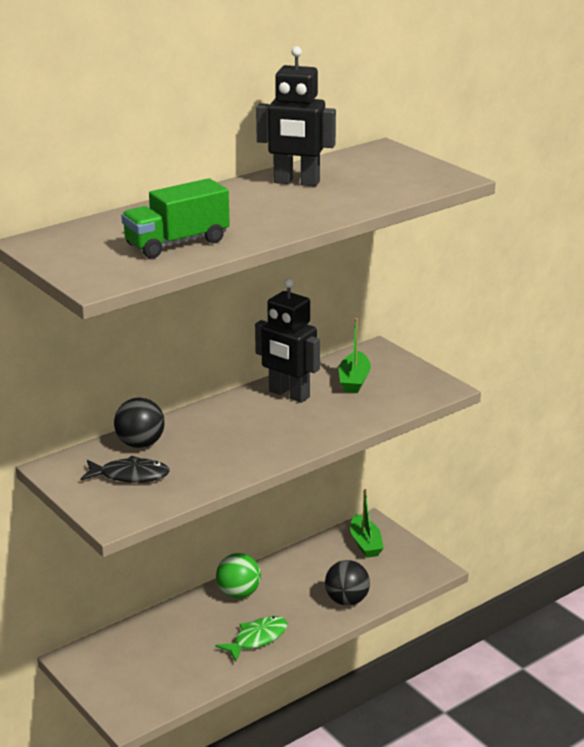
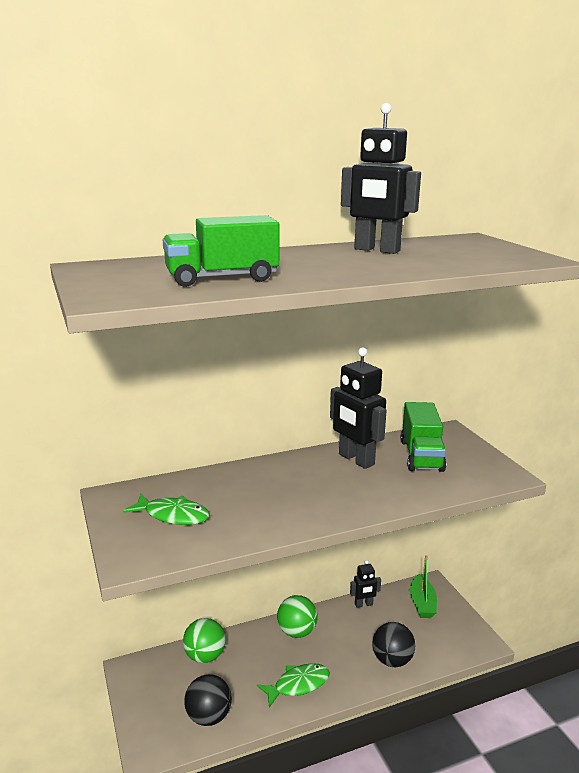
camera: 15 degrees right, 5 degrees down
black fish [80,455,170,483] -> green fish [123,494,210,525]
black ball [114,398,165,448] -> black ball moved to [184,674,232,726]
green boat [339,318,371,393] -> green truck [401,402,446,472]
none -> green ball [183,618,226,663]
none -> black robot [350,560,381,608]

